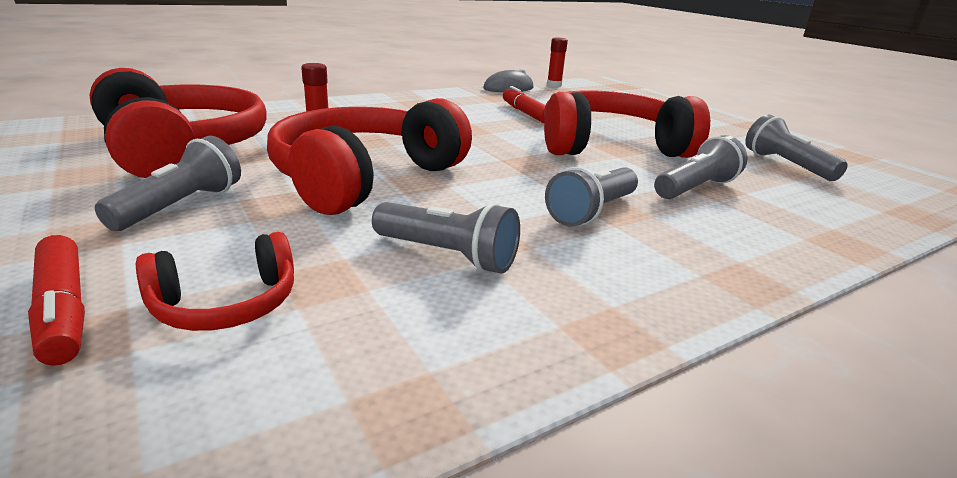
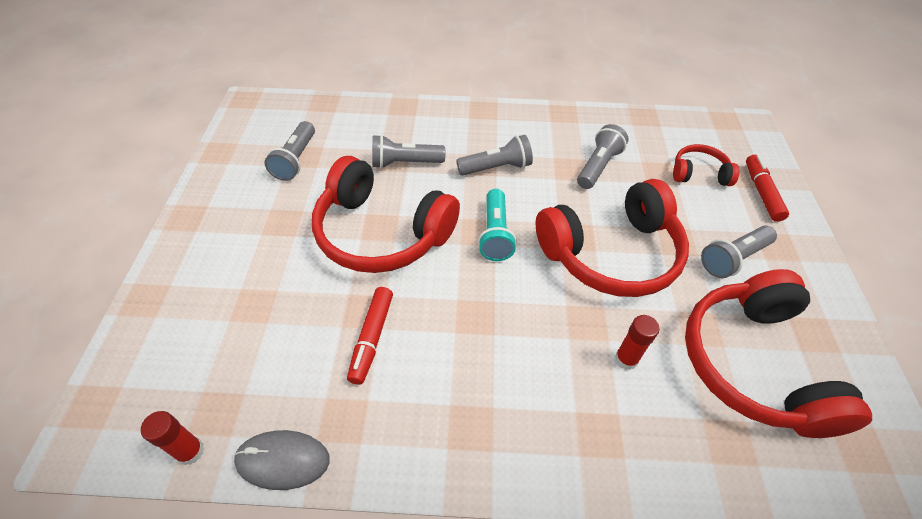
camera: 145 degrees left, 25 degrees up
grey flashlight [372,202,520,274] -> grey flashlight turned 60 degrees clockwise [577,124,628,189]
none -> turquoise flashlight [478,189,517,261]

